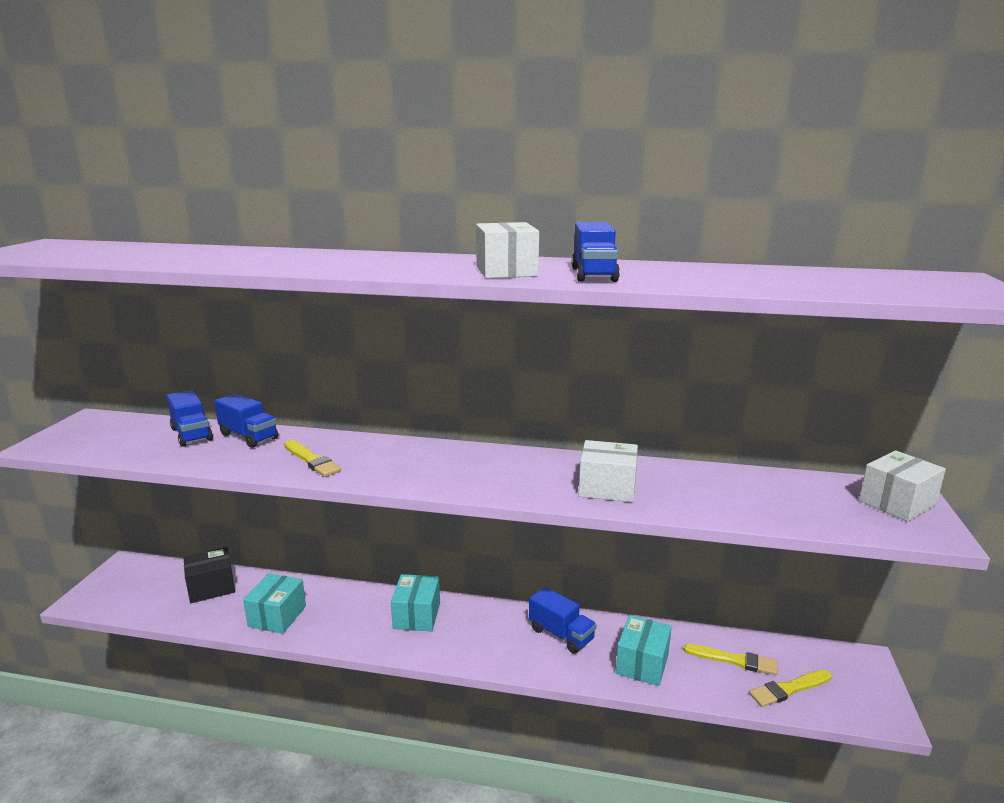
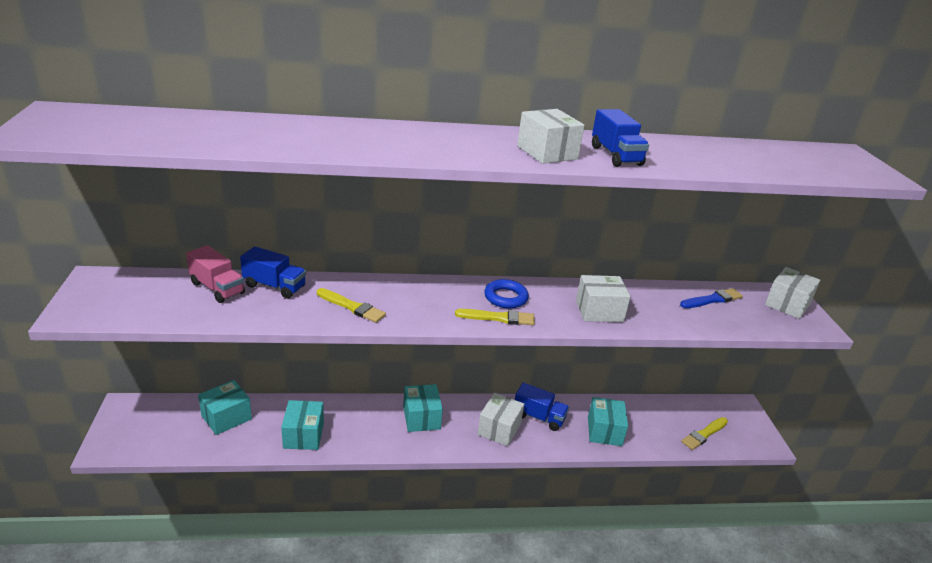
camera: 20 degrees left, 10 degrees up
blue truck [166,390,213,447] -> pink truck [186,245,245,303]
black box [184,547,235,603] -> turquoise box [198,380,252,435]
yellow brush [683,644,778,675] -> yellow brush moved to [455,309,535,325]
none -> white box [478,393,524,446]
none -> blue ring [484,279,529,309]
none -> blue brush [680,288,743,308]

